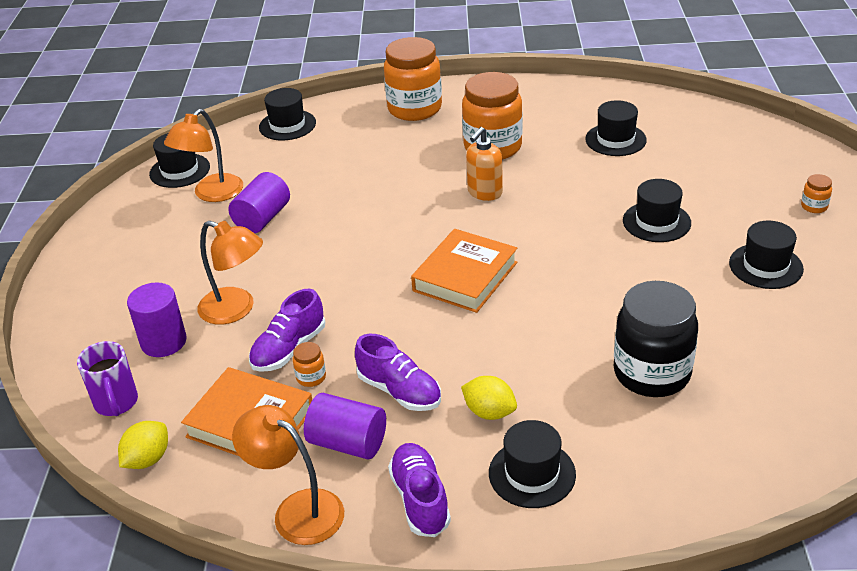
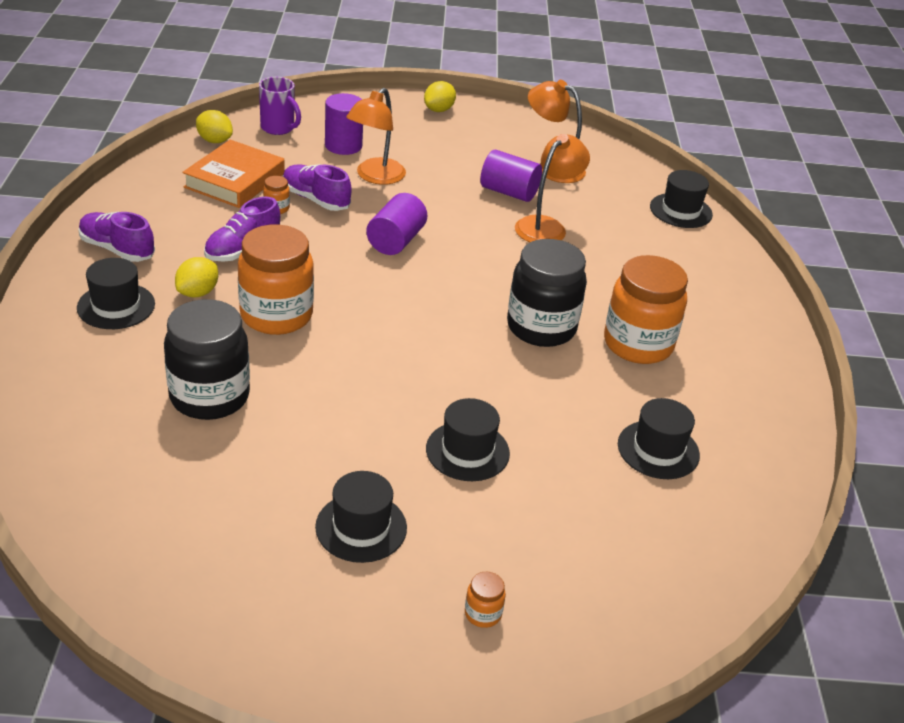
camera: 85 degrees right, 0 degrees up
purple mug [77,341,138,416] -> purple mug turned 120 degrees counterclockwise [259,77,301,135]
black hat [149,133,210,188] -> none
orange lamp [232,405,344,545] -> orange lamp moved to [515,134,590,242]
purple cylinder [304,393,386,460] -> purple cylinder moved to [366,193,427,255]
orange jar [384,37,442,121] -> orange jar moved to [238,225,314,335]
purple shoe [388,443,451,537] -> purple shoe turned 135 degrees counterclockwise [78,212,155,262]
orange book [411,229,517,313] -> none
orange soap dispenser [466,127,503,201] -> black jar [507,239,587,347]
none -> yellow lemon [424,81,456,112]

